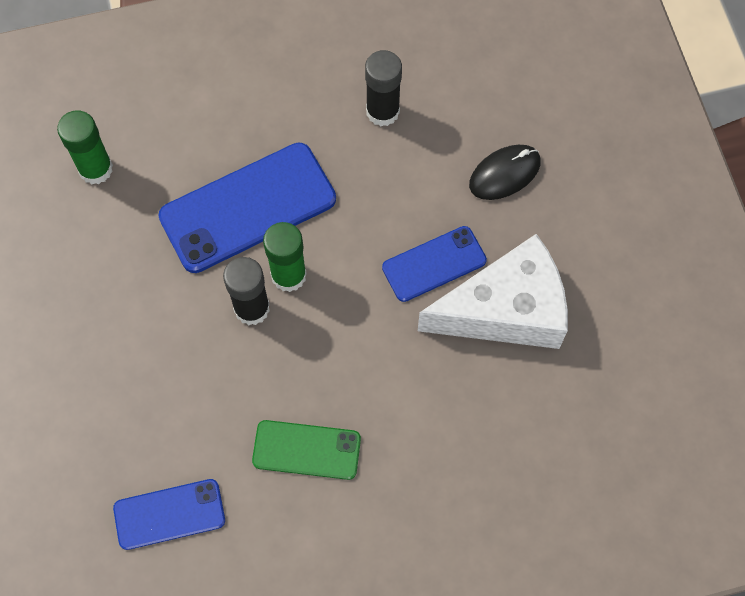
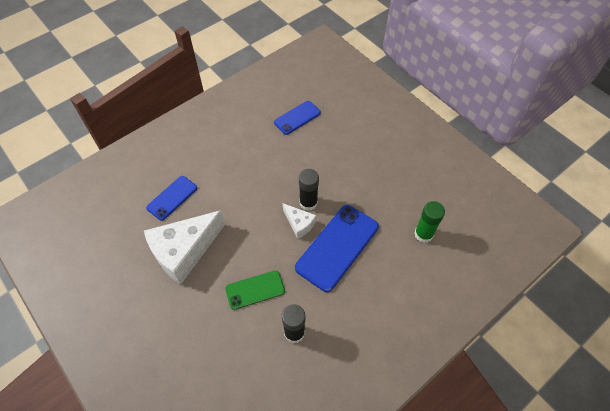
camera: 155 degrees right, 10 degrees down
green phone [252,420,361,480] -> green phone moved to [225,271,285,310]
green glue stick [263,222,307,292] -> white cheese [283,203,316,239]
blue phone [382,226,487,302] -> blue phone moved to [146,176,197,221]
black mouse [469,145,541,200] -> none

